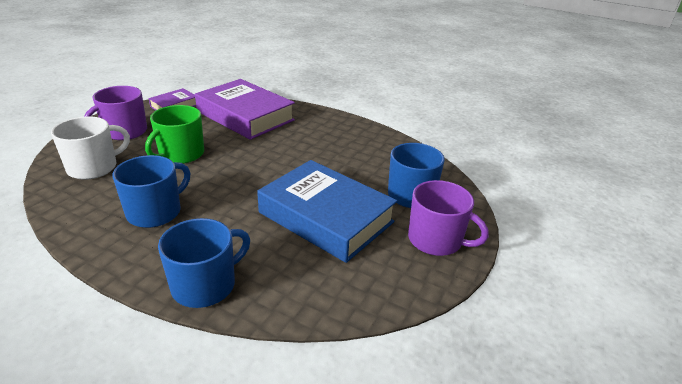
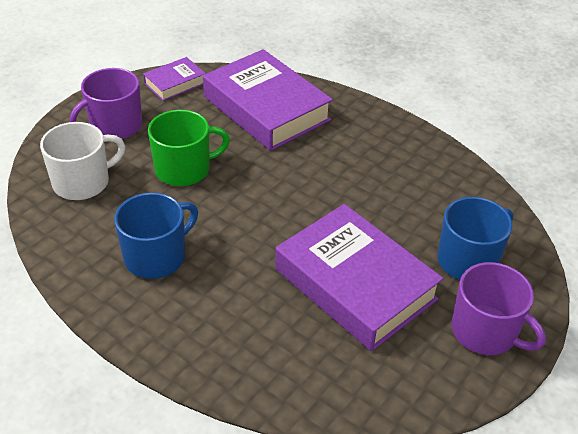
camera: 10 degrees right, 10 degrees up
green mug [145,105,204,164] -> green mug turned 150 degrees counterclockwise [148,110,230,186]
blue mug [158,218,250,308] -> none
blue book [257,160,397,263] -> purple book [275,204,443,351]

